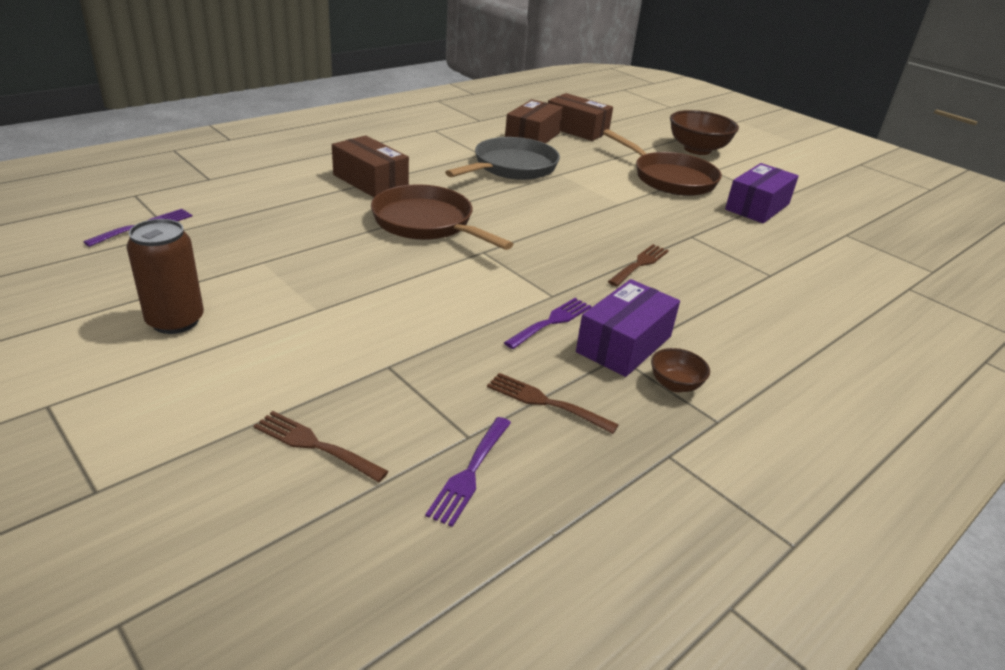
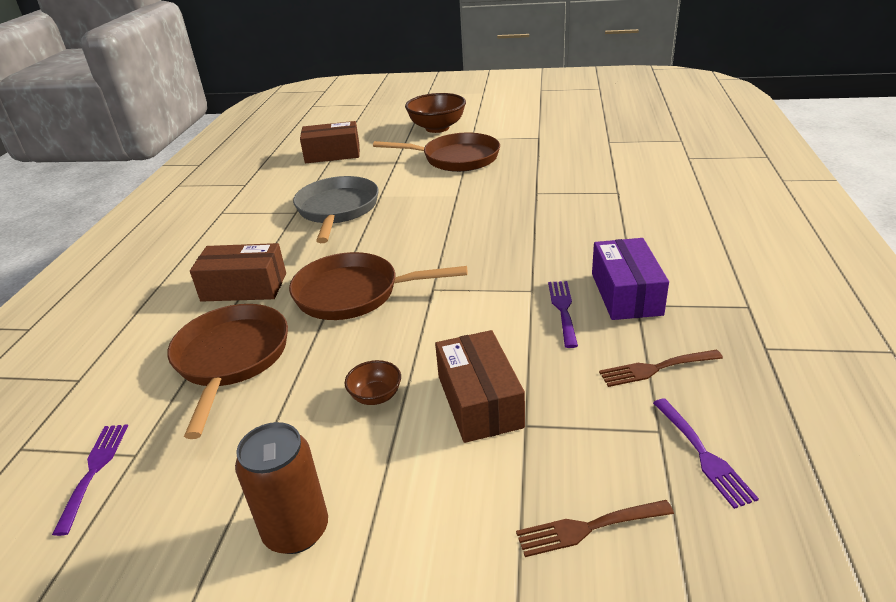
camera: 35 degrees left, 0 degrees up
brown box [505,99,563,144] -> brown box moved to [435,330,525,443]
brown fork [608,244,669,286] -> none
brown bowl [651,348,710,392] -> brown bowl moved to [345,360,401,405]
purple box [725,163,799,223] -> none
none -> brown pan [167,304,288,439]

